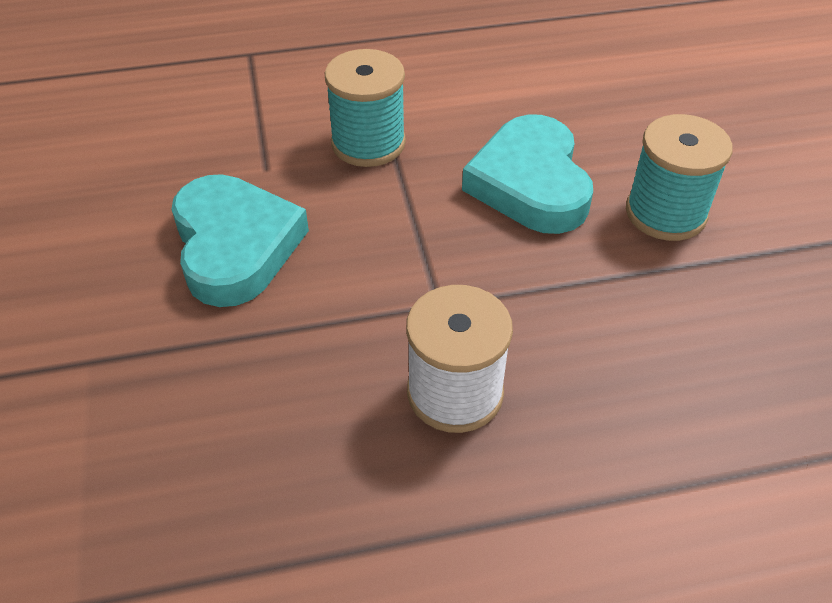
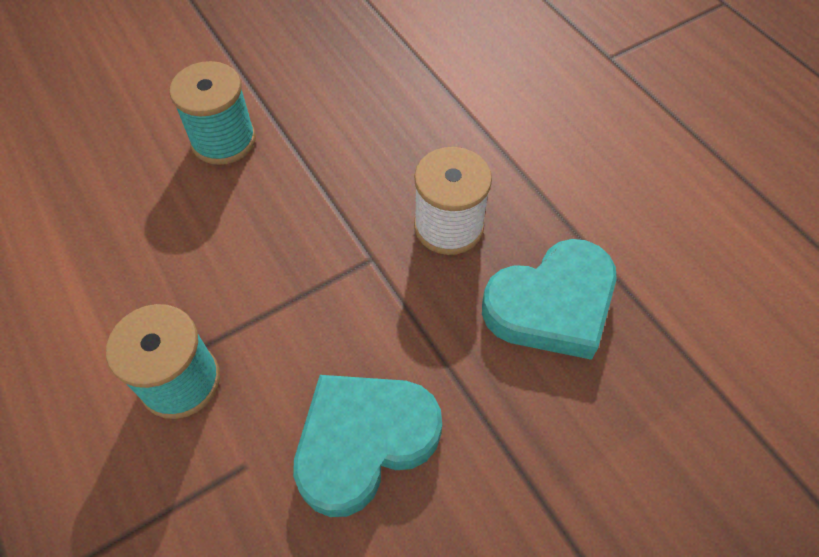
camera: 110 degrees left, 10 degrees up
turquoise heart [462,114,593,234] -> turquoise heart moved to [482,239,617,360]

